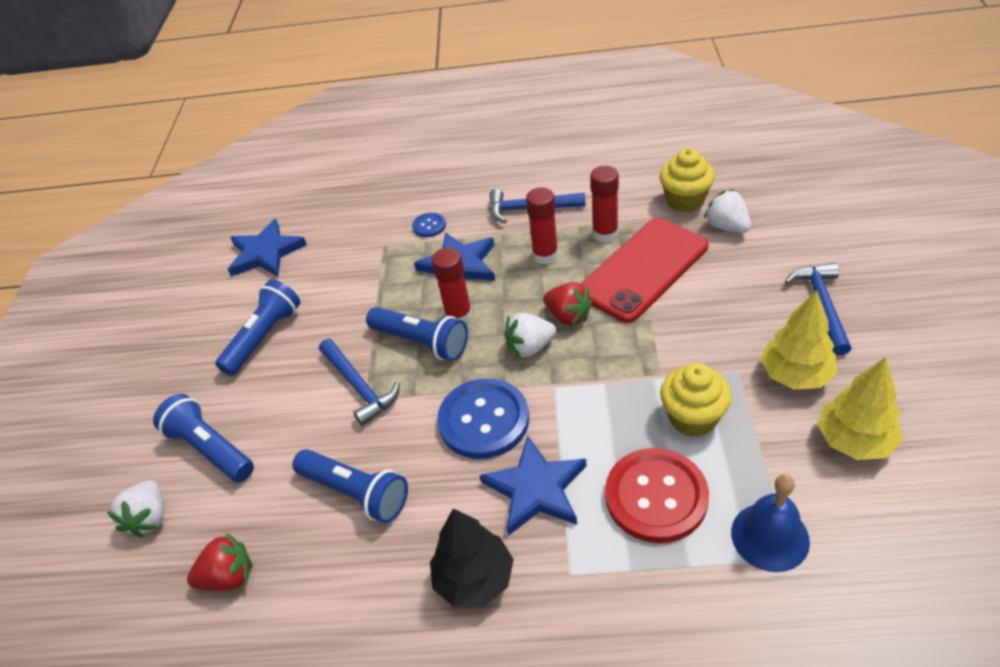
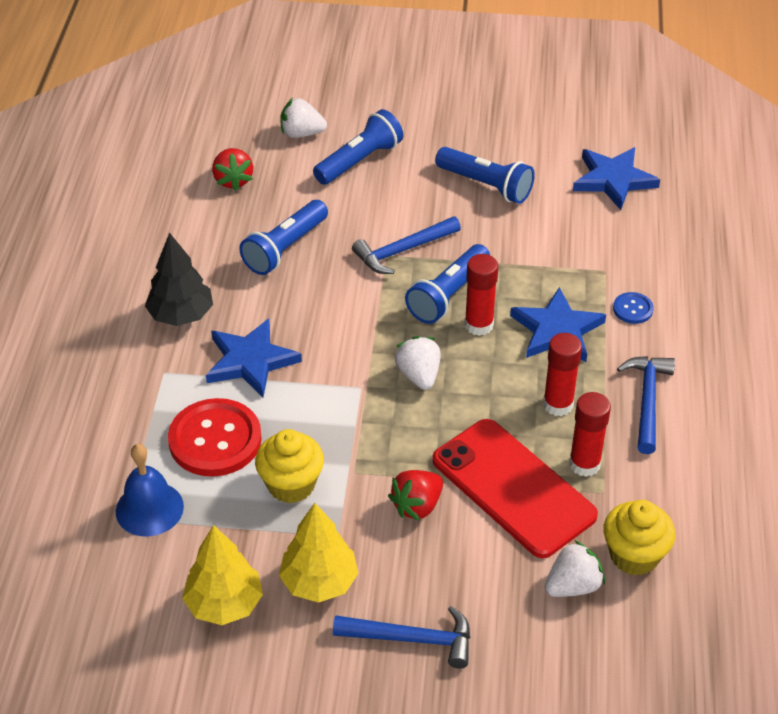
camera: 90 degrees right, 0 degrees up
blue button [437,378,529,459] -> none
red strawberry [543,282,593,326] -> red strawberry moved to [388,470,443,521]

